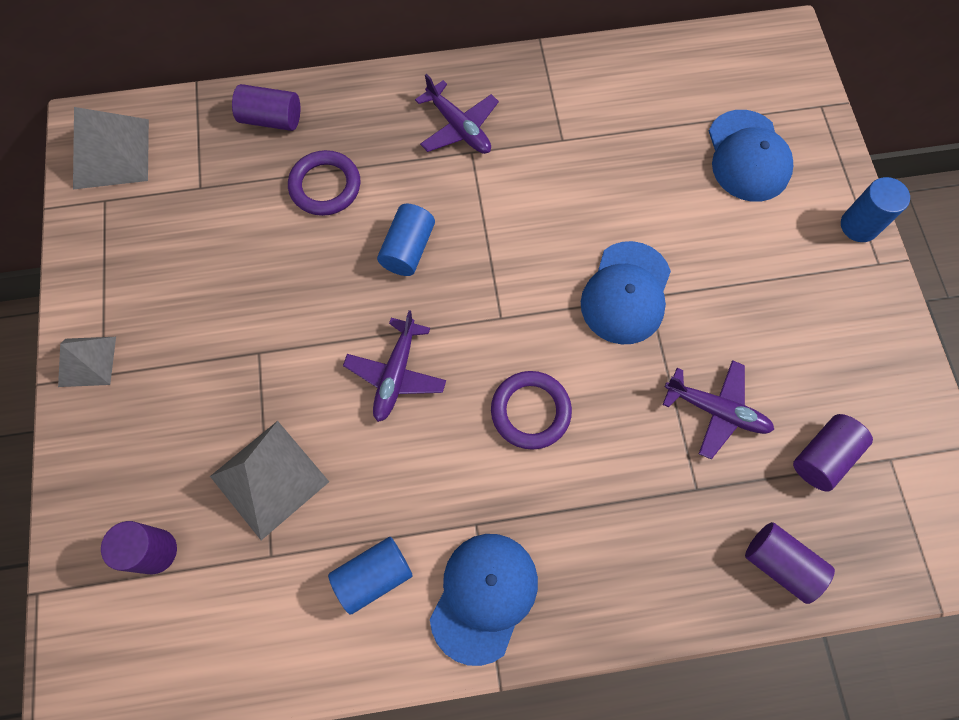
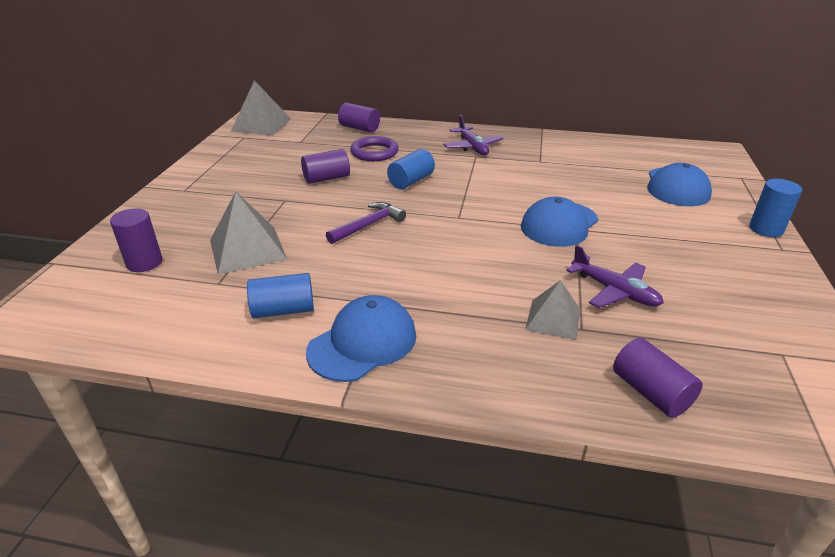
camera: 20 degrees right, 35 degrees down
grey pyramid [58,337,116,387] -> grey pyramid moved to [525,280,581,340]
purple plane [343,310,446,422] -> purple hammer [326,202,406,244]
purple ring [491,371,572,450] -> none
purple cylinder [793,414,873,491] -> purple cylinder moved to [301,149,350,184]

